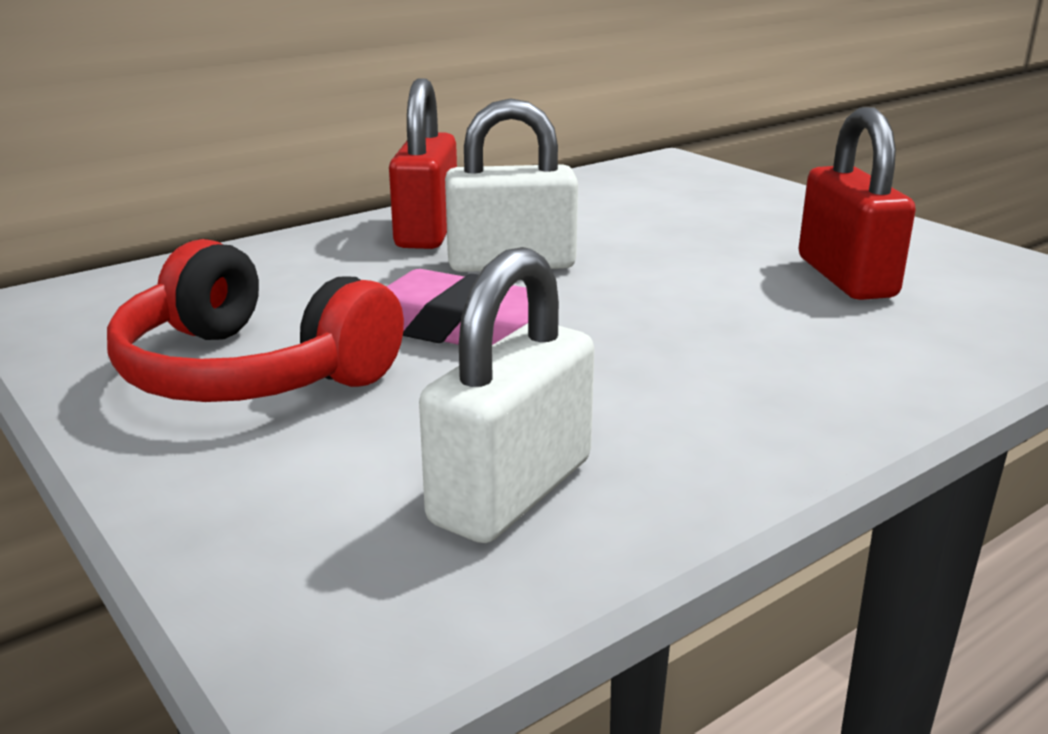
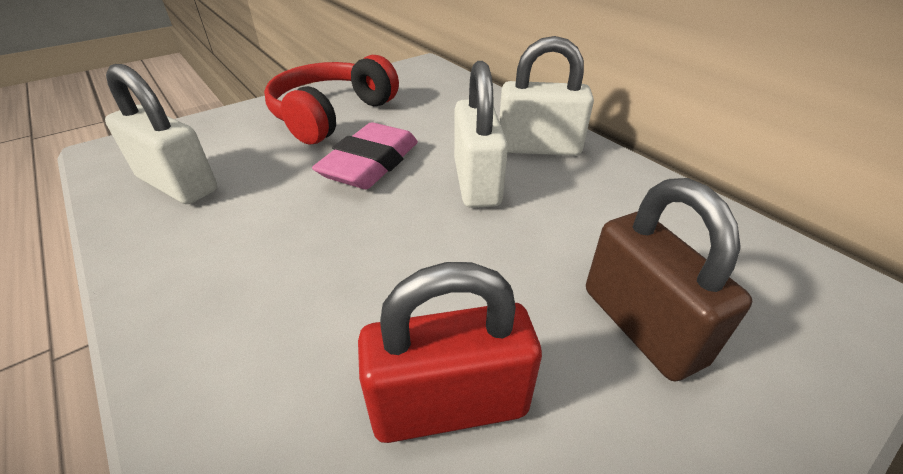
camera: 90 degrees right, 15 degrees up
red padlock [389,78,457,249] -> white padlock [499,36,594,156]
none -> brown padlock [586,178,752,381]

